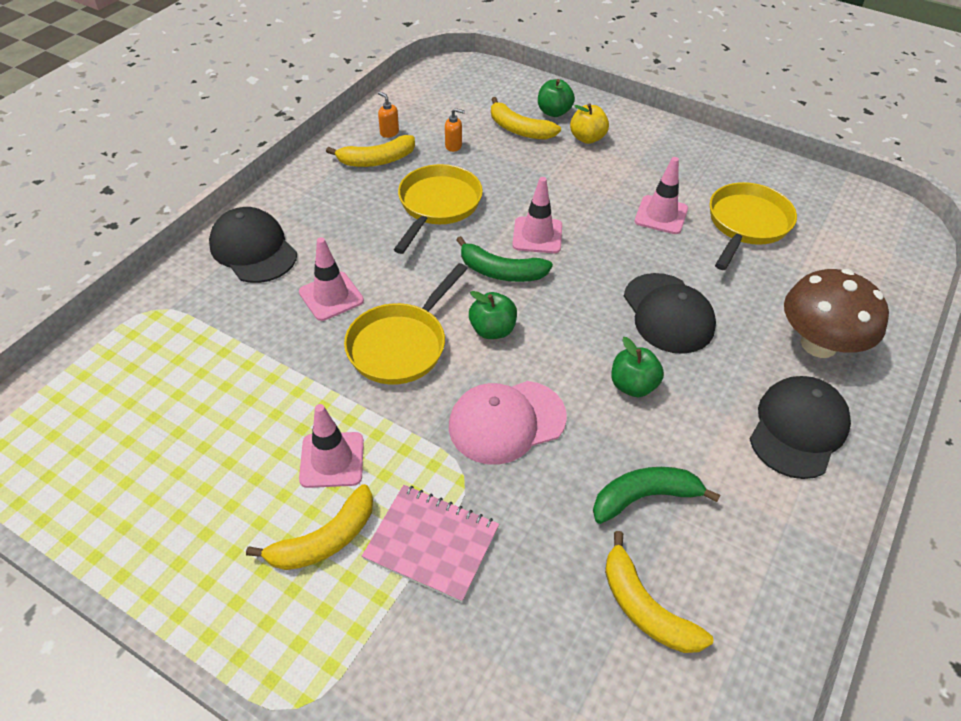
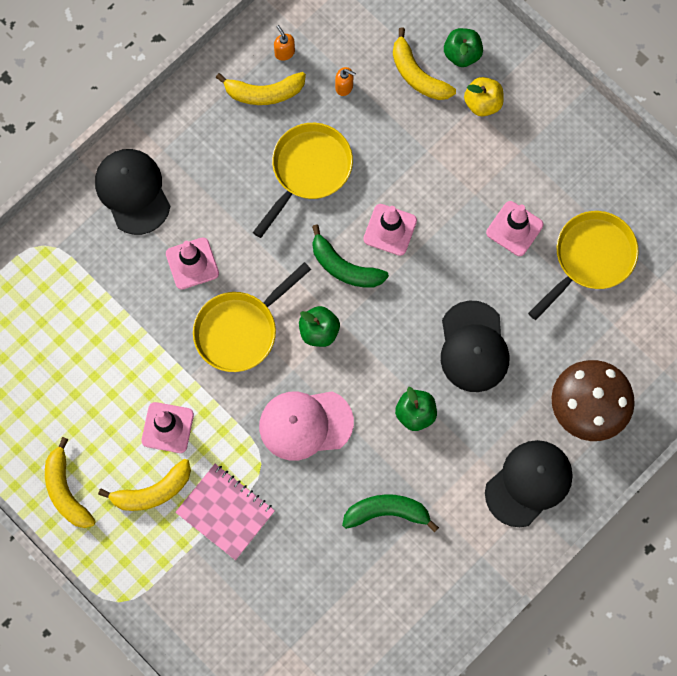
camera: 15 degrees right, 25 degrees up
yellow banana [605,531,713,653] -> yellow banana moved to [45,437,96,528]

